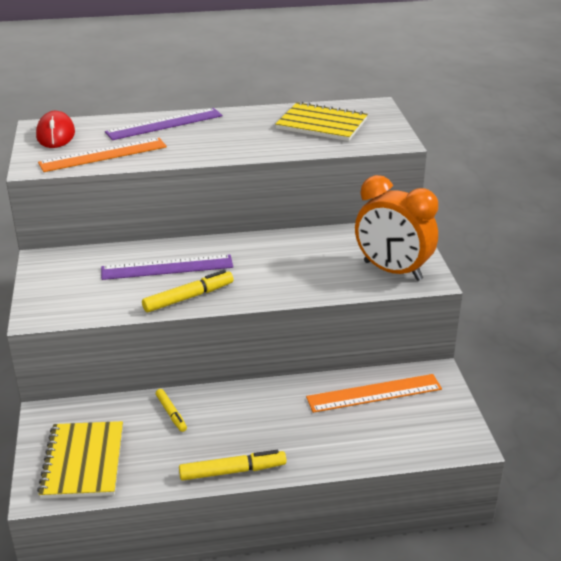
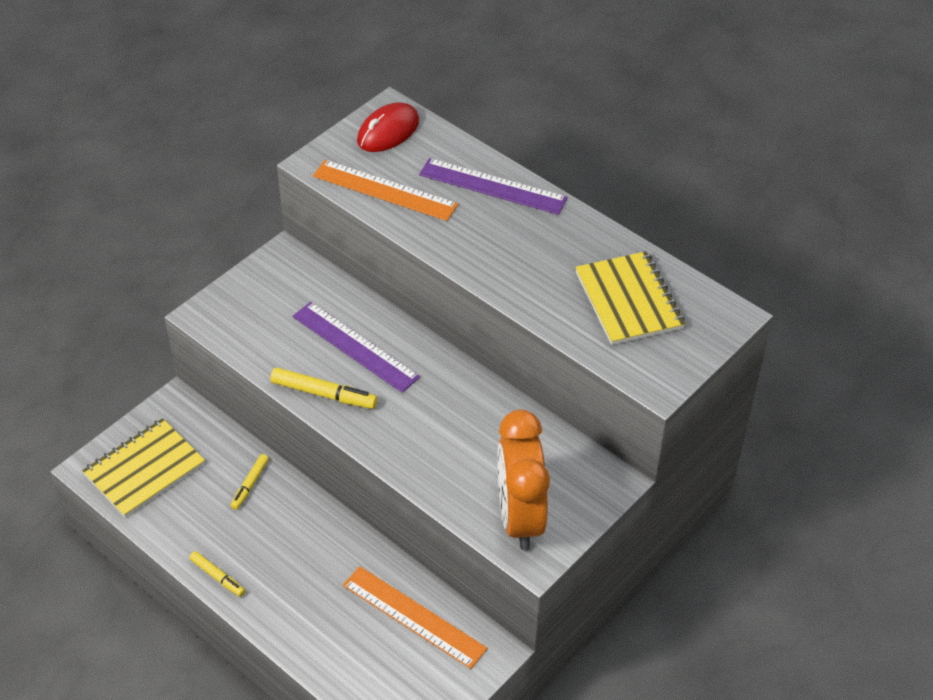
camera: 50 degrees right, 15 degrees up
yellow marker [179,450,286,481] -> yellow marker [189,551,245,597], size x0.63

